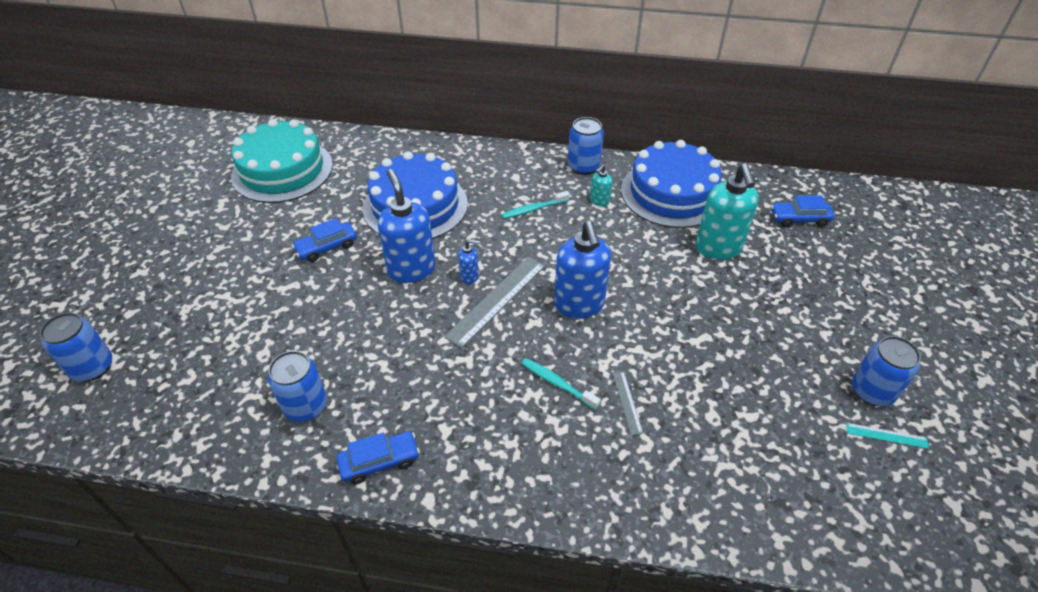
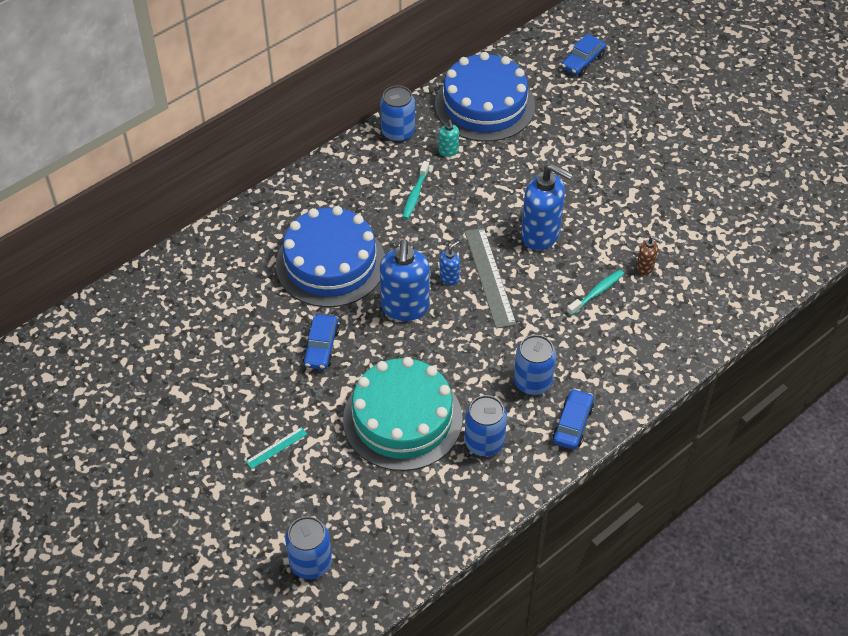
camera: 50 degrees left, 5 degrees up
turquoise cake [231,119,333,203] -> turquoise cake moved to [343,357,462,471]
blue soap dispenser [378,169,435,283] -> blue soap dispenser turned 105 degrees counterclockwise [380,239,430,321]
turquoise toothbrush [521,358,601,410] -> turquoise toothbrush turned 150 degrees clockwise [567,270,624,316]
grey ruler [612,371,643,435] -> brown soap dispenser [636,236,663,275]
turquoise soap dispenser [695,163,759,260] -> none
turquoise ruler [846,423,929,449] -> turquoise ruler moved to [246,427,308,469]
blue can [852,336,921,406] -> blue can moved to [514,335,556,395]

